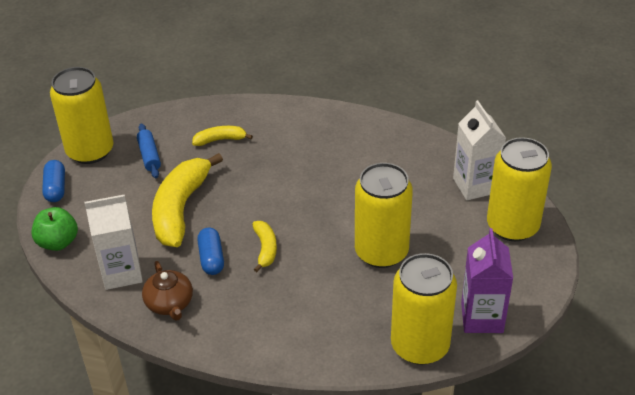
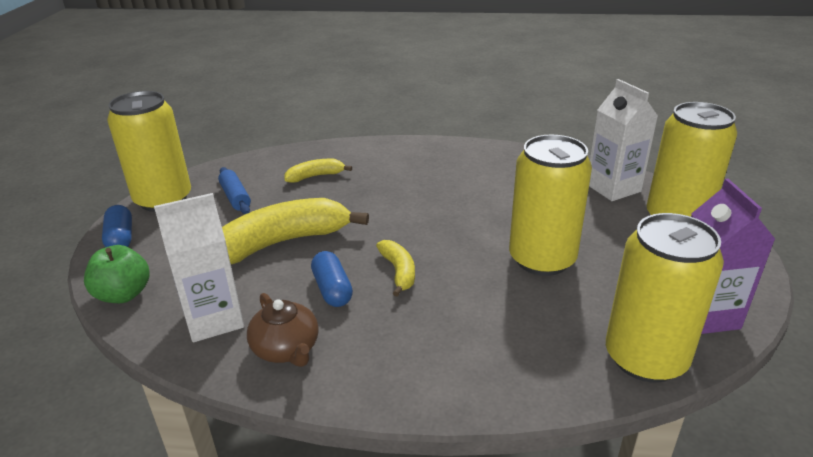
camera: 10 degrees left, 10 degrees down
yellow banana [152,153,223,247] -> yellow banana turned 60 degrees clockwise [222,198,369,264]

